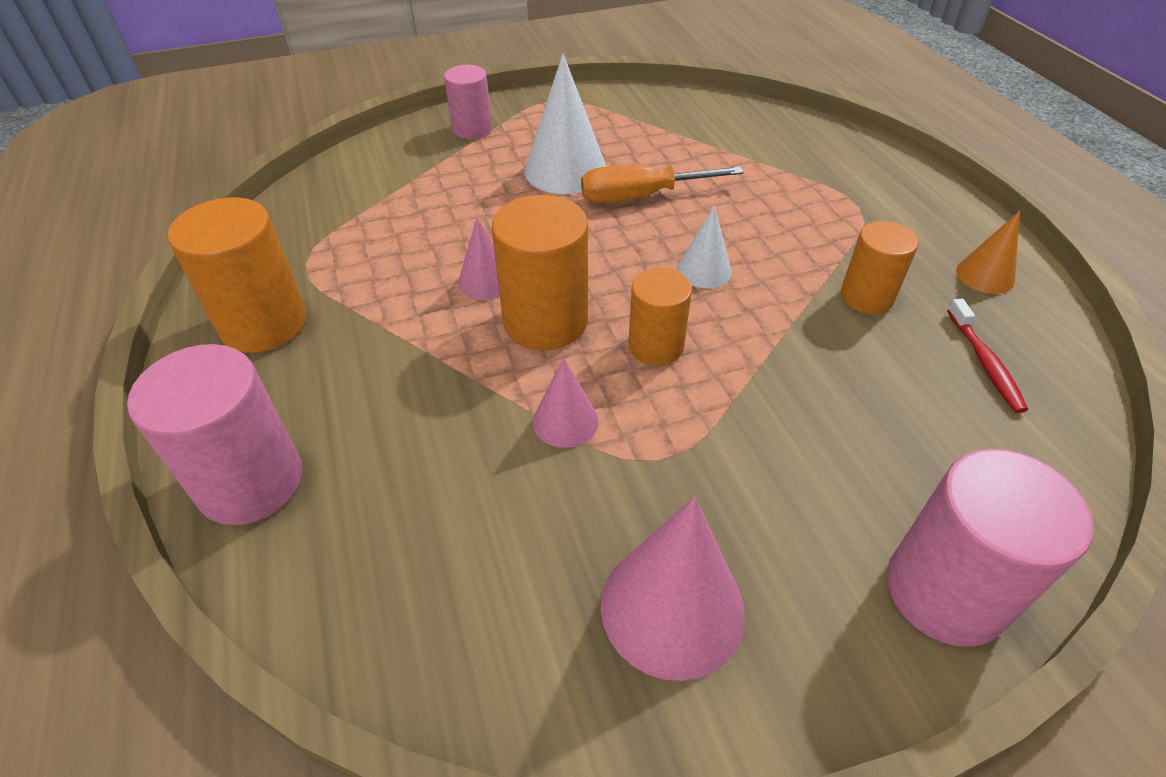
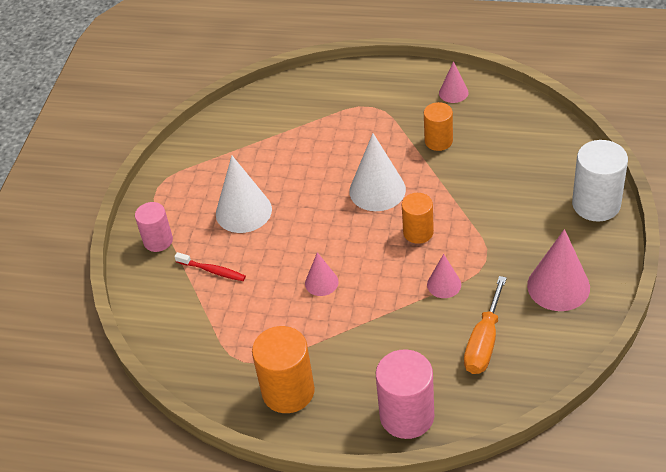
camera: 55 degrees left, 0 degrees up
orange cylinder [492,195,588,350] -> none
orange screwdriver [581,165,744,203] -> orange screwdriver moved to [464,276,507,374]
white cone [677,206,732,288] -> white cone [349,133,406,211], size x1.79
pink cylinder [887,449,1094,647] -> white cylinder [572,140,628,222]
red toothbrush [947,299,1028,413] -> red toothbrush moved to [174,252,246,281]
orange cone [956,211,1020,294] -> pink cone [439,61,469,103]

